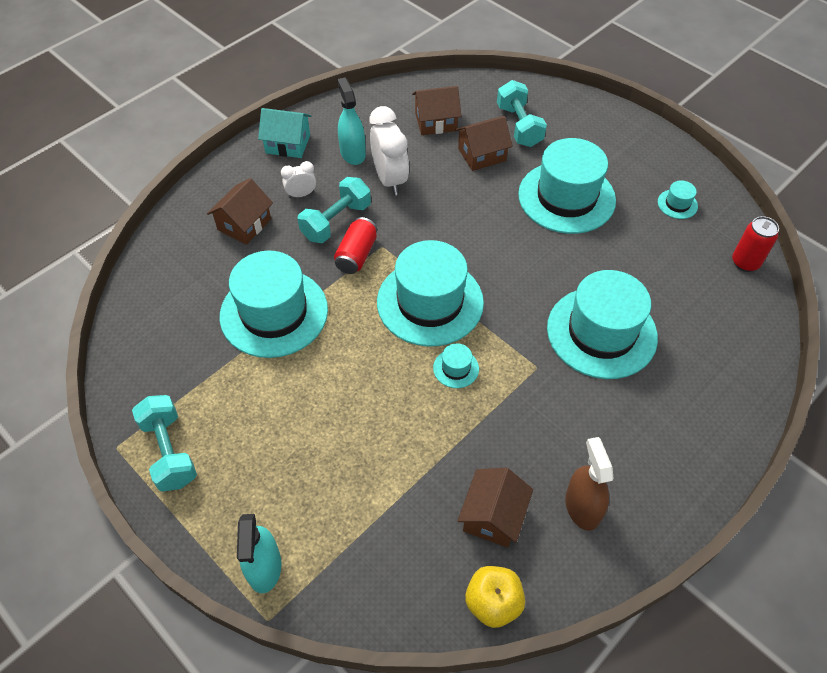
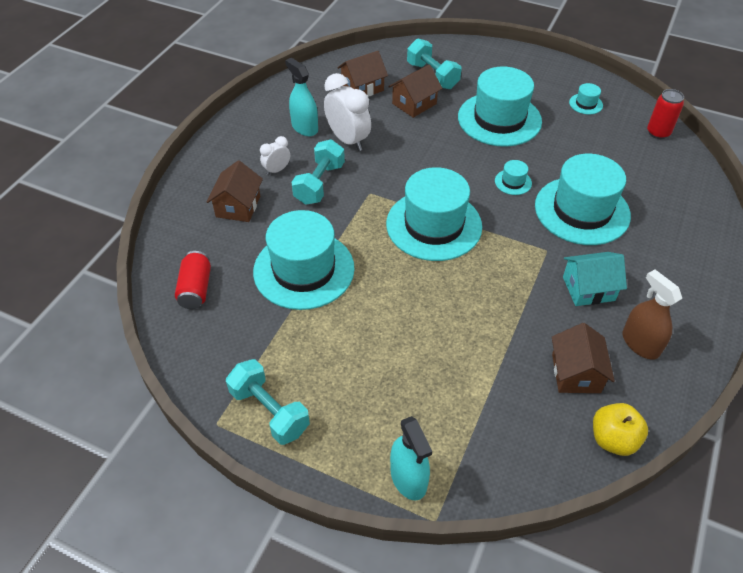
camera: 20 degrees left, 5 degrees down
turquoise house [258,108,311,158] -> turquoise house moved to [563,252,627,306]
red can [334,217,377,274] -> red can moved to [175,251,211,309]
turquoise hat [433,343,479,388] -> turquoise hat moved to [495,160,532,195]

